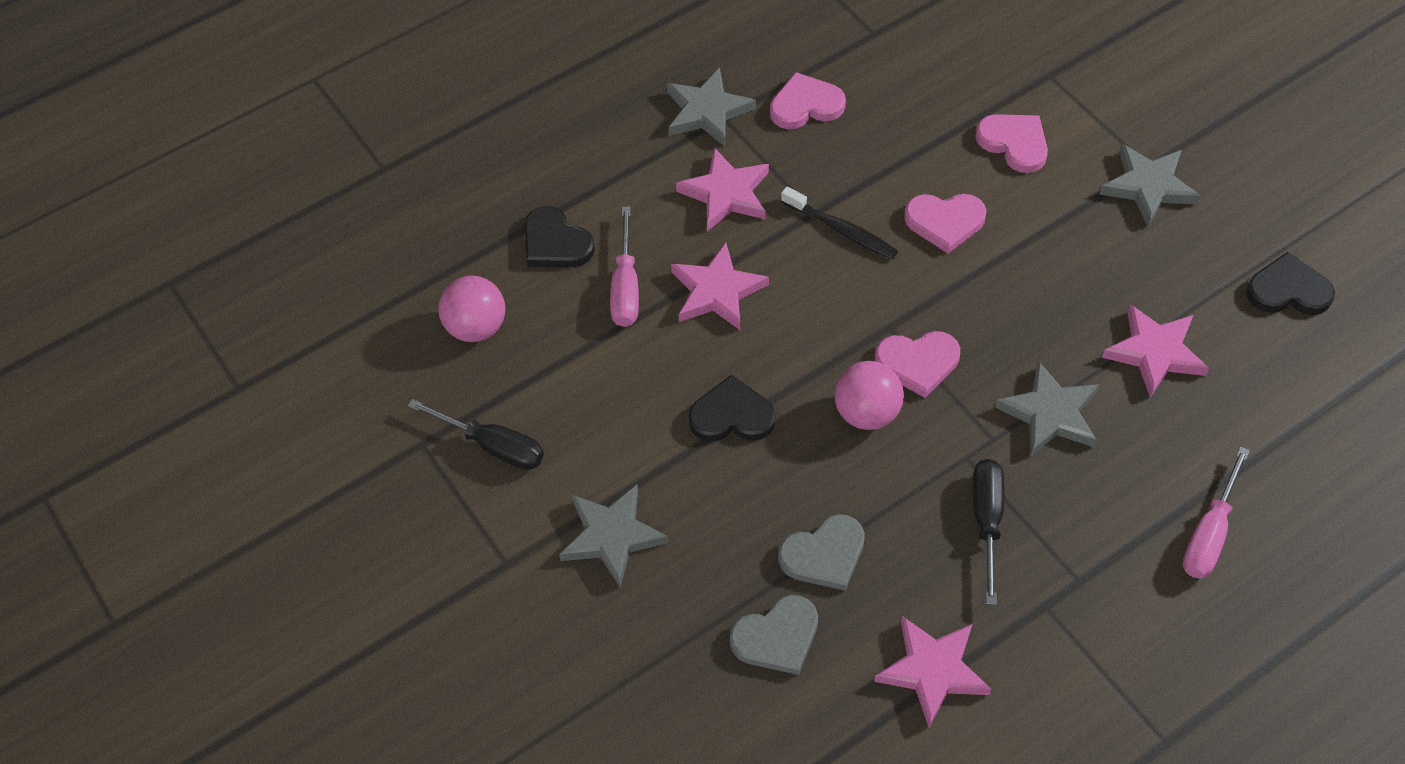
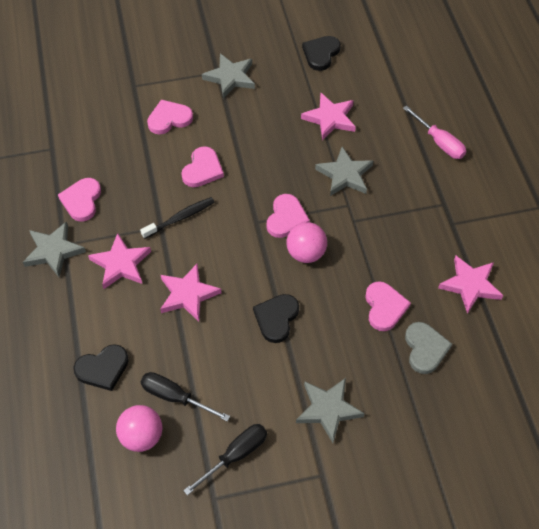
camera: 70 degrees left, 0 degrees up
pink screwdriver [610,206,639,327] -> none
grey heart [778,514,865,591] -> pink heart [365,281,411,331]
black screwdriver [973,459,1004,605] -> black screwdriver moved to [141,372,230,422]

